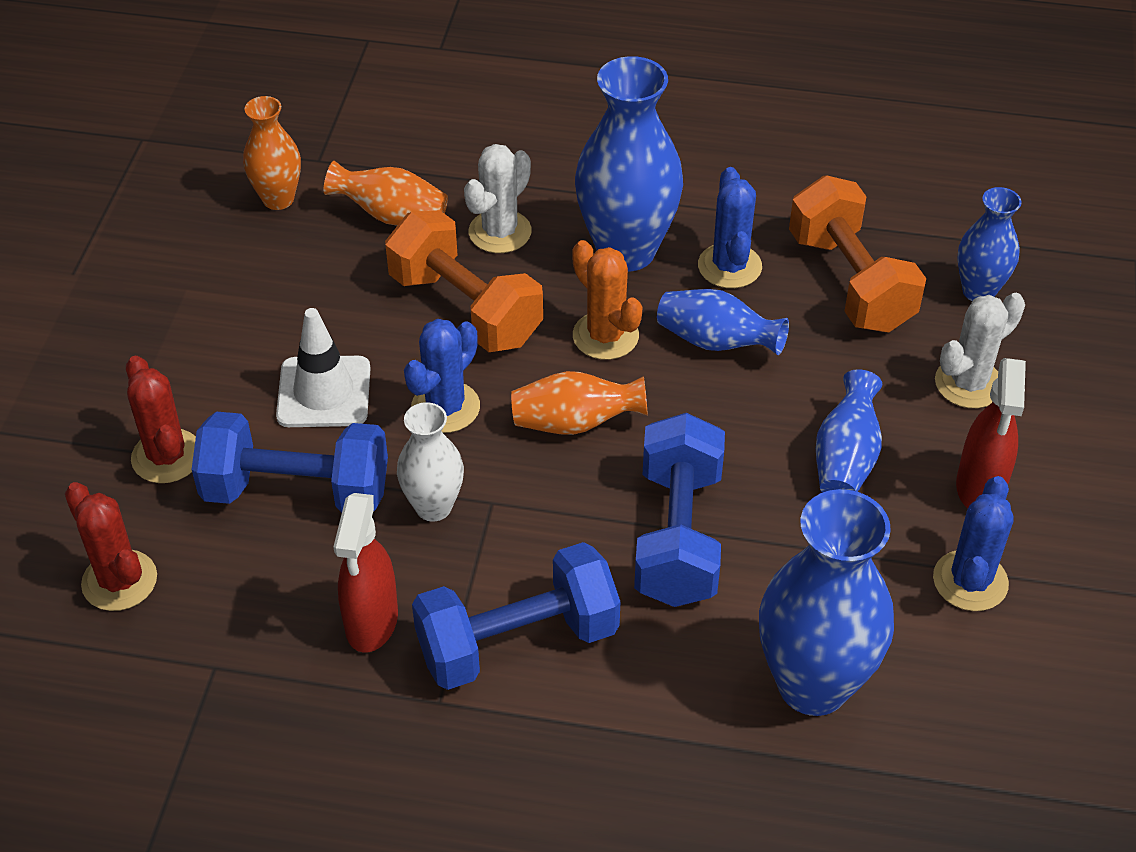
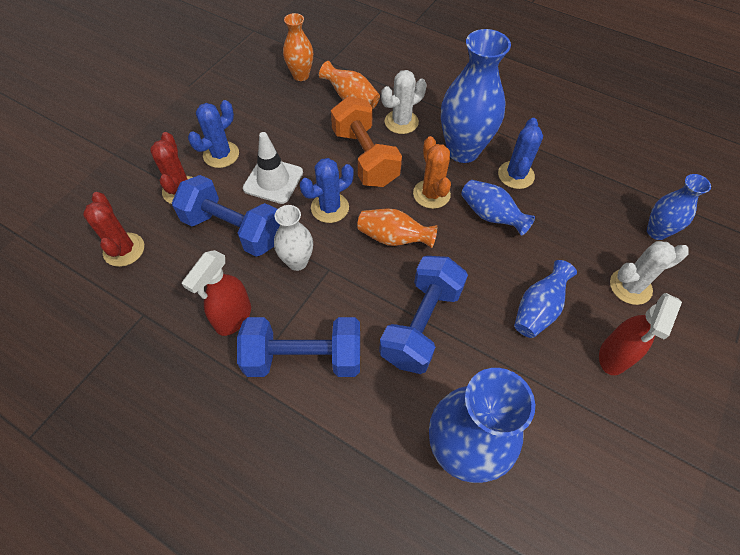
camera: 20 degrees right, 10 degrees up
orange dumbbell [789,175,926,332] -> none
blue cactus [933,476,1014,611] -> blue cactus moved to [188,100,239,168]

